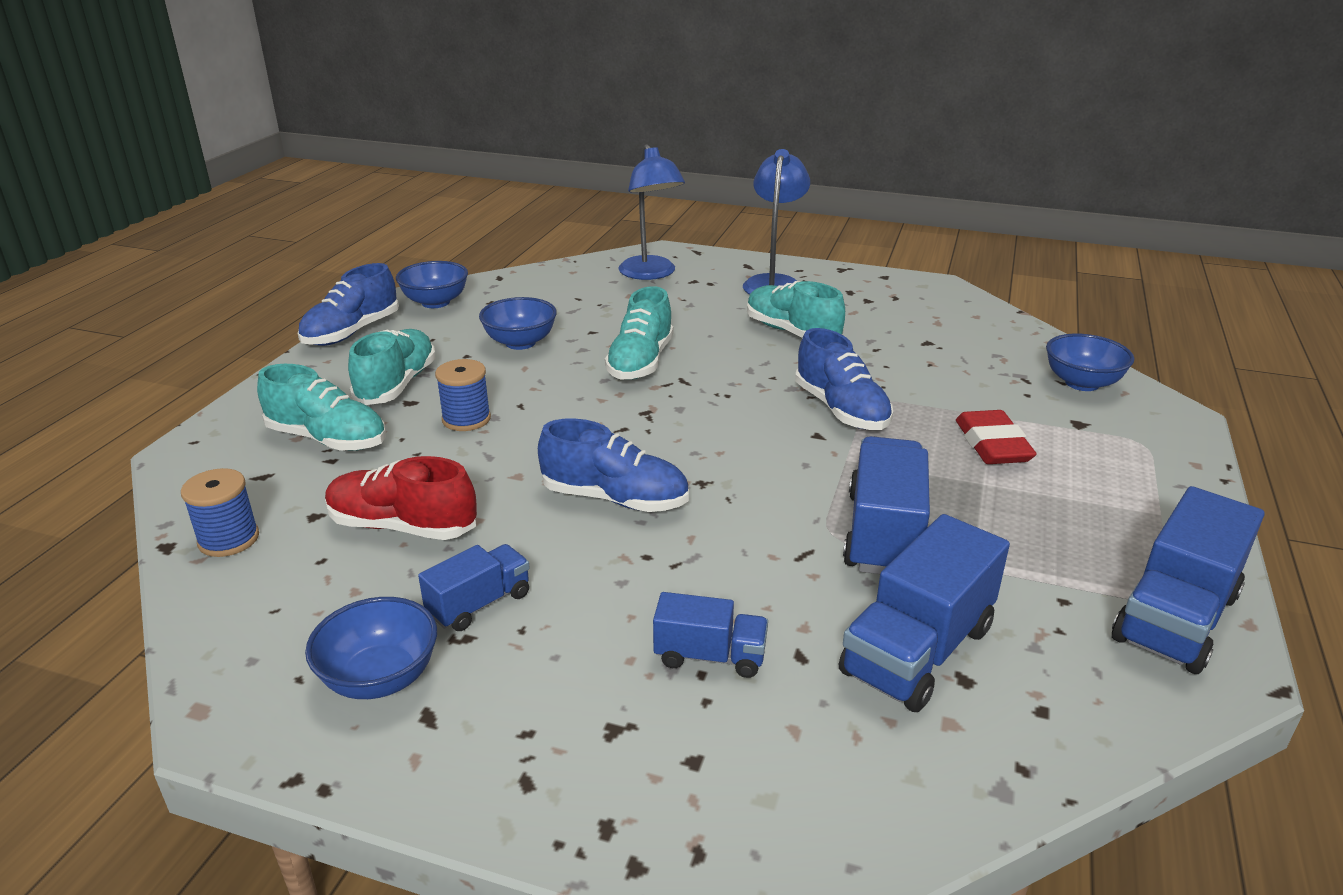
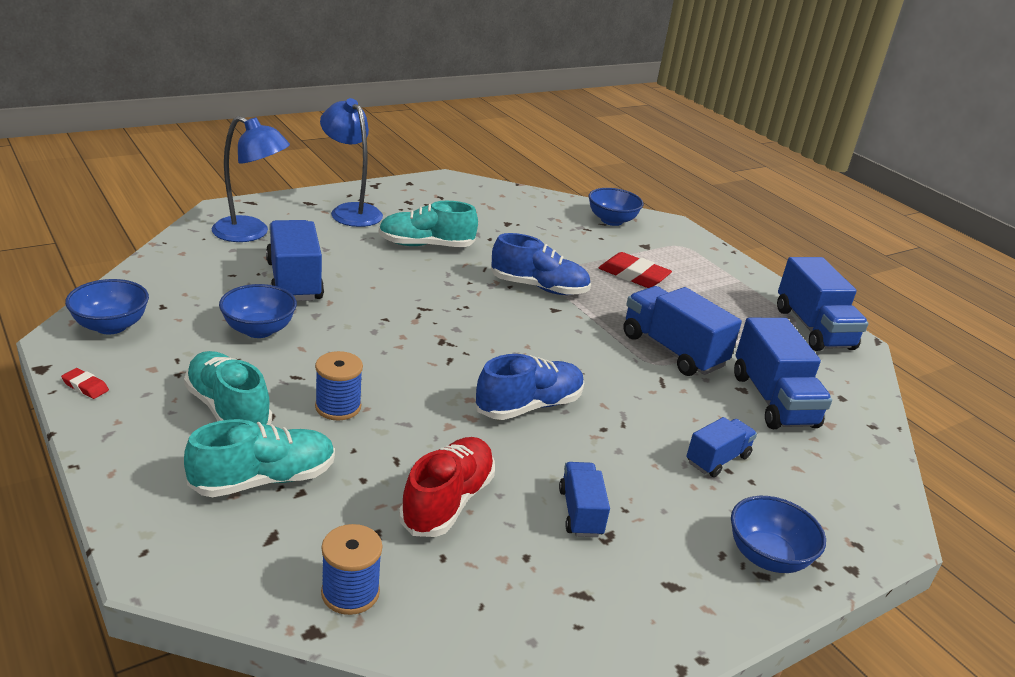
camera: 55 degrees left, 0 degrees up
blue shoe [298,263,399,346] -> red eraser [61,368,109,399]
blue bowl [305,597,437,699] -> blue bowl moved to [731,496,826,573]
red shoe [325,456,477,540] -> red shoe turned 150 degrees clockwise [399,437,495,537]
turquoise shoe [605,286,673,380] -> none
none -> blue truck [266,220,324,301]

